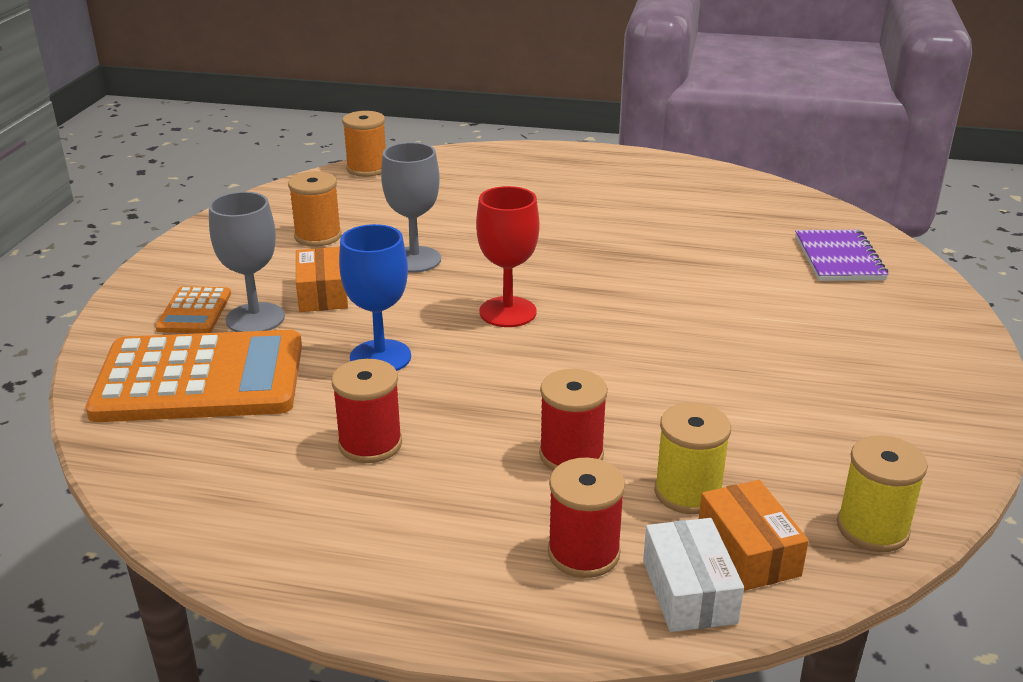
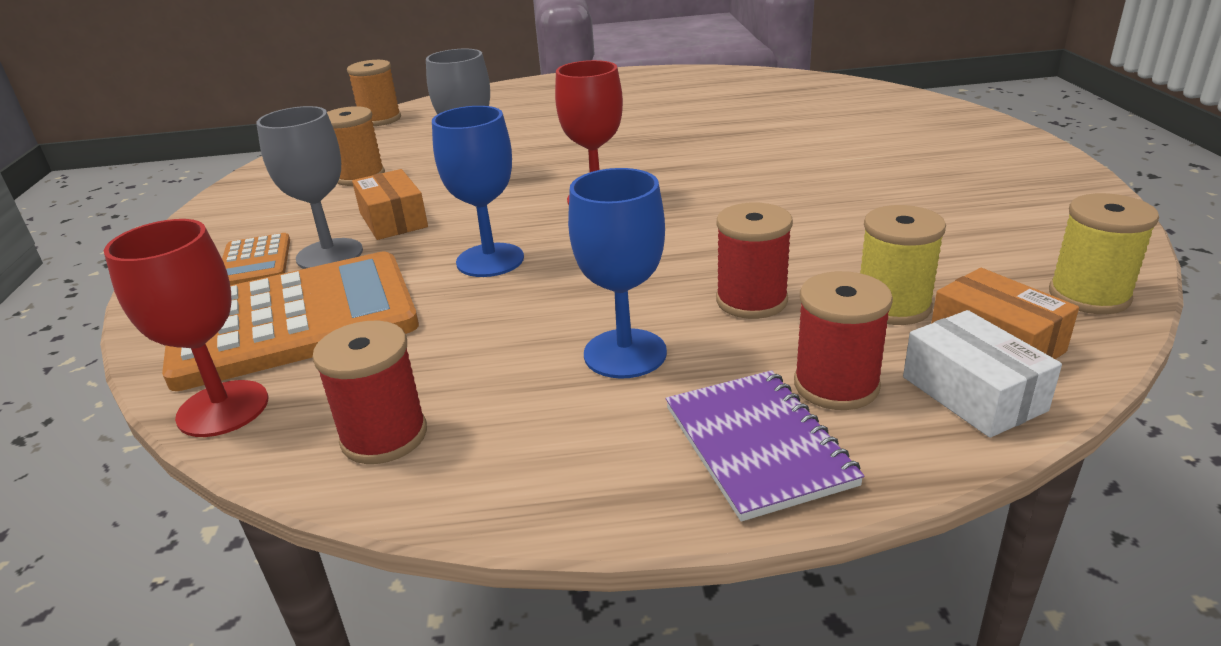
camera: 15 degrees left, 0 degrees up
red spool [331,359,402,463] -> red spool moved to [312,321,427,464]
purple notebook [795,229,889,281] -> purple notebook moved to [666,370,864,522]
none -> red goblet [104,219,268,437]
none -> blue goblet [568,168,667,379]

